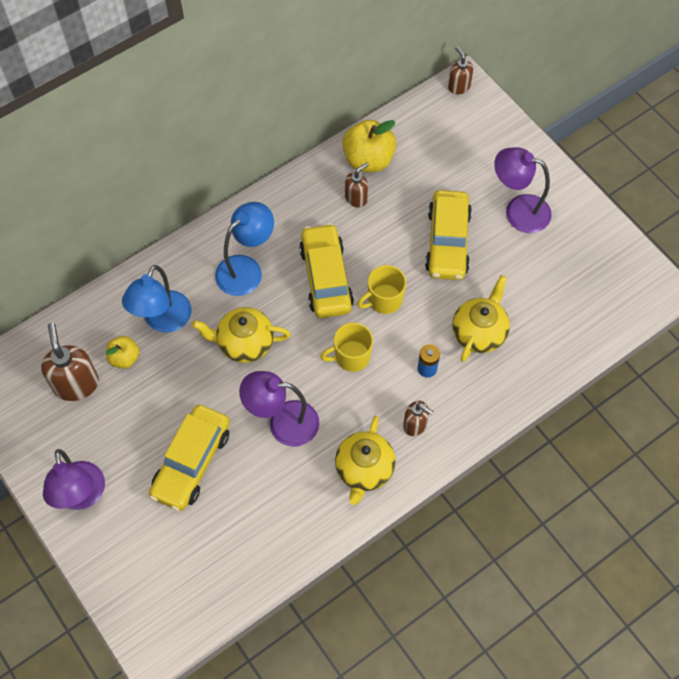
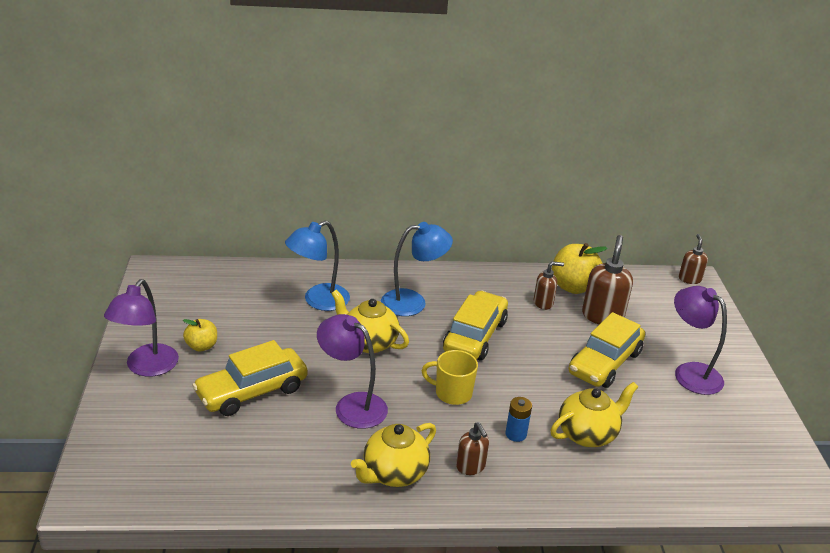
camera: 30 degrees right, 30 degrees down
brown soap dispenser [41,323,99,401] -> brown soap dispenser moved to [582,235,633,324]
yellow apple [106,336,140,368] -> yellow apple moved to [183,319,217,351]
yellow mug [357,265,406,314] -> none

